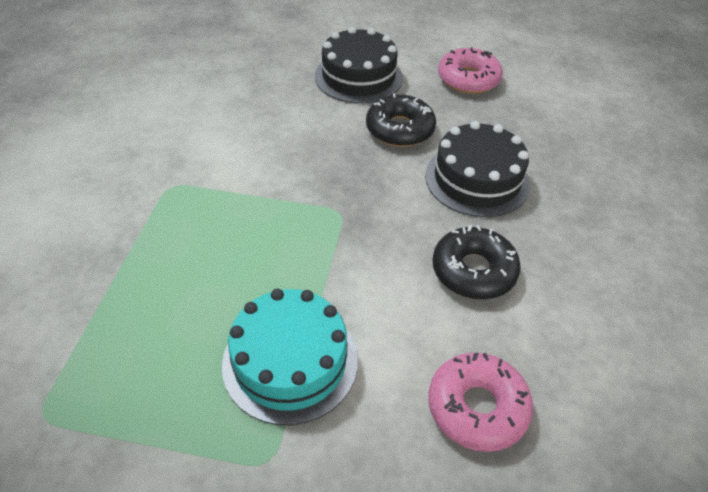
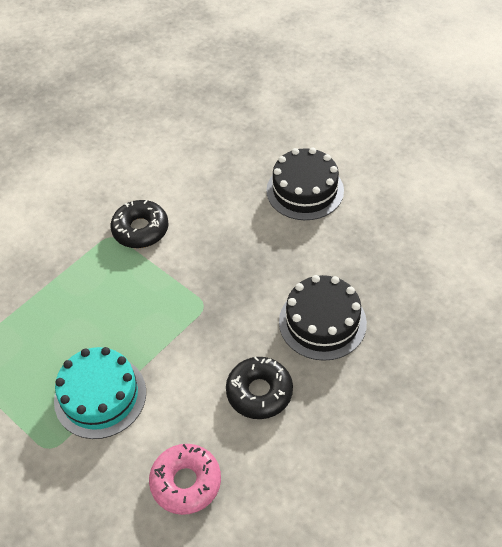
camera: 35 degrees right, 5 degrees up
black donut [366,93,436,147] -> black donut moved to [110,200,169,248]
pink donut [438,47,503,94] -> none

